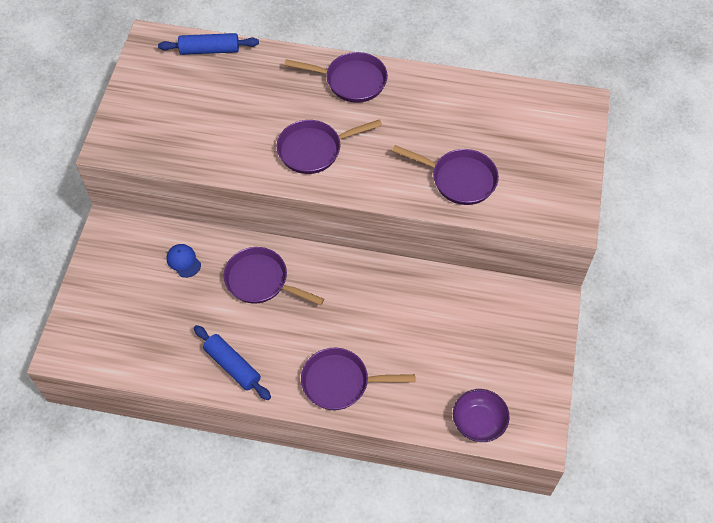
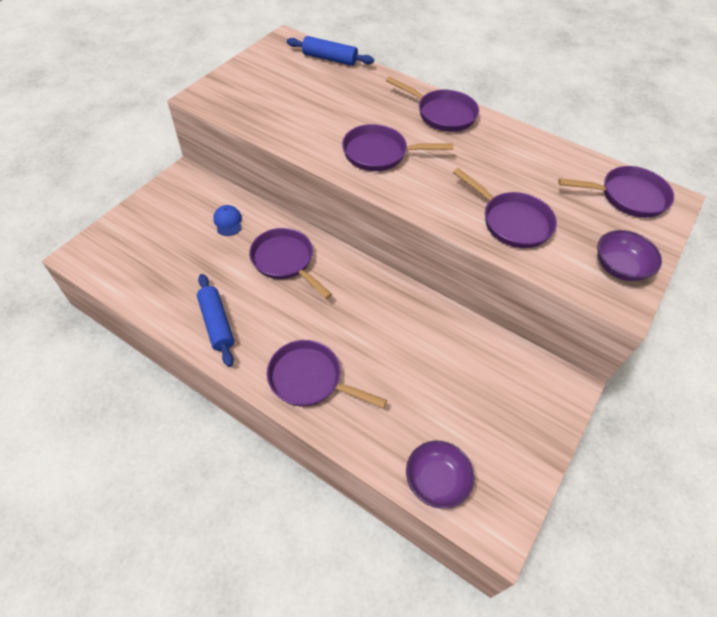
camera: 20 degrees right, 5 degrees down
none -> purple pan [558,166,674,218]
none -> purple bowl [597,230,662,281]

